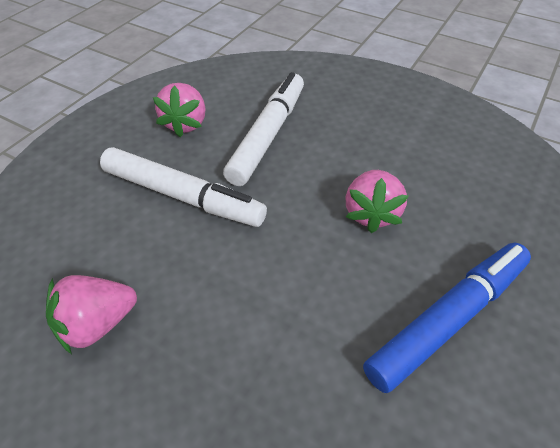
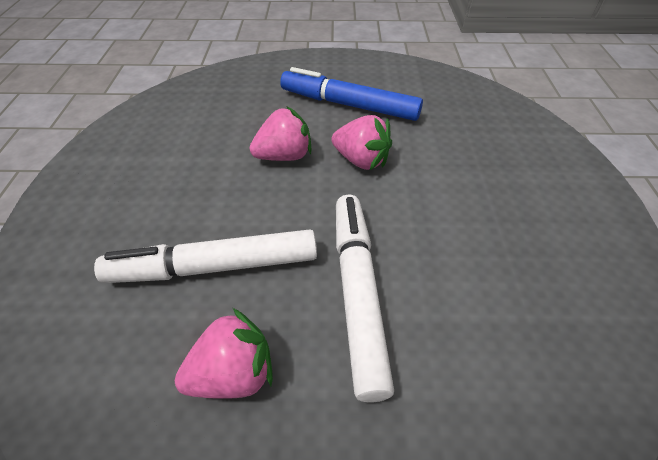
camera: 120 degrees left, 0 degrees up
pink strawberry [46,275,137,354] -> pink strawberry moved to [331,115,392,170]

